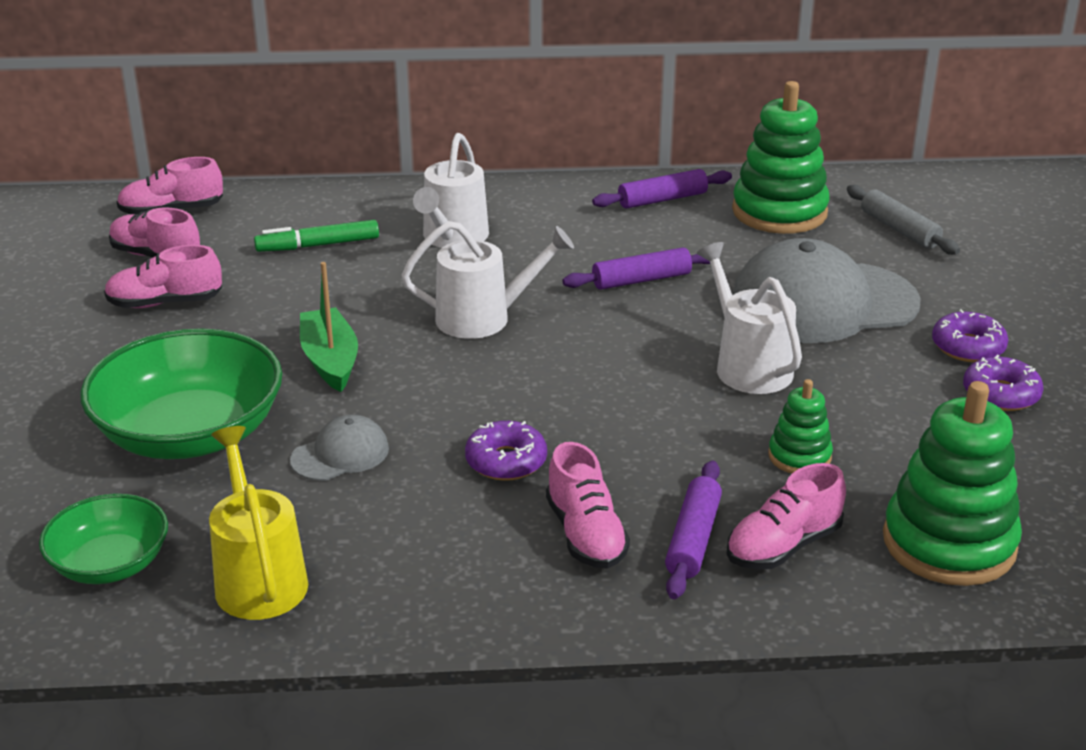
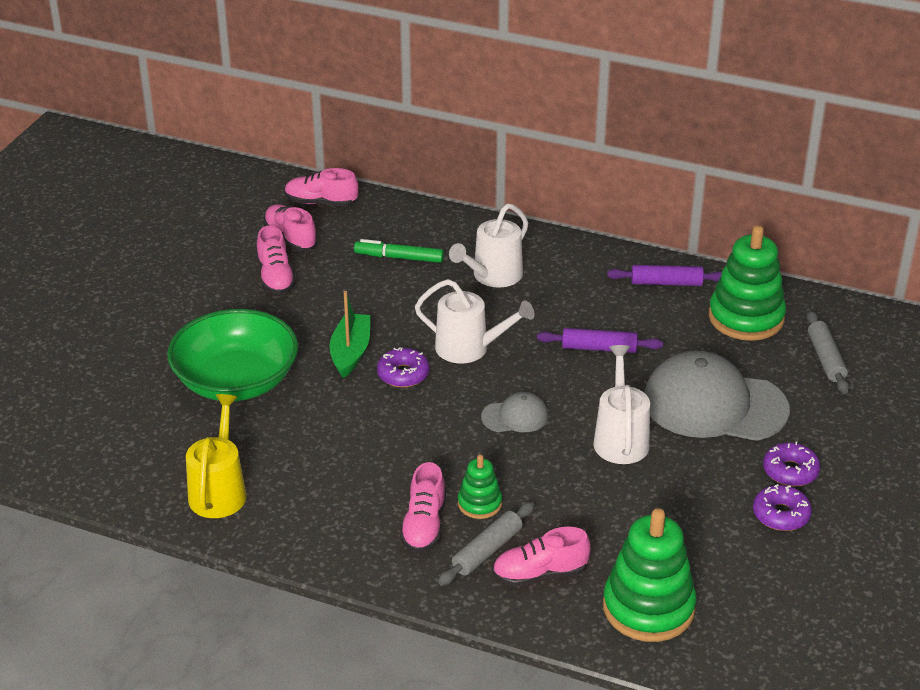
camera: 25 degrees right, 5 degrees up
green bowl [39,493,168,584] -> none
pink shoe [104,245,222,308] -> pink shoe turned 120 degrees counterclockwise [256,226,296,295]
grey cap [290,415,389,481] -> grey cap moved to [481,392,548,432]
purple donut [465,421,547,481] -> purple donut moved to [377,347,430,388]
purple rolling pin [665,461,722,599] -> grey rolling pin [438,502,535,586]
green stacking toy [768,379,833,474] -> green stacking toy moved to [458,455,502,519]

